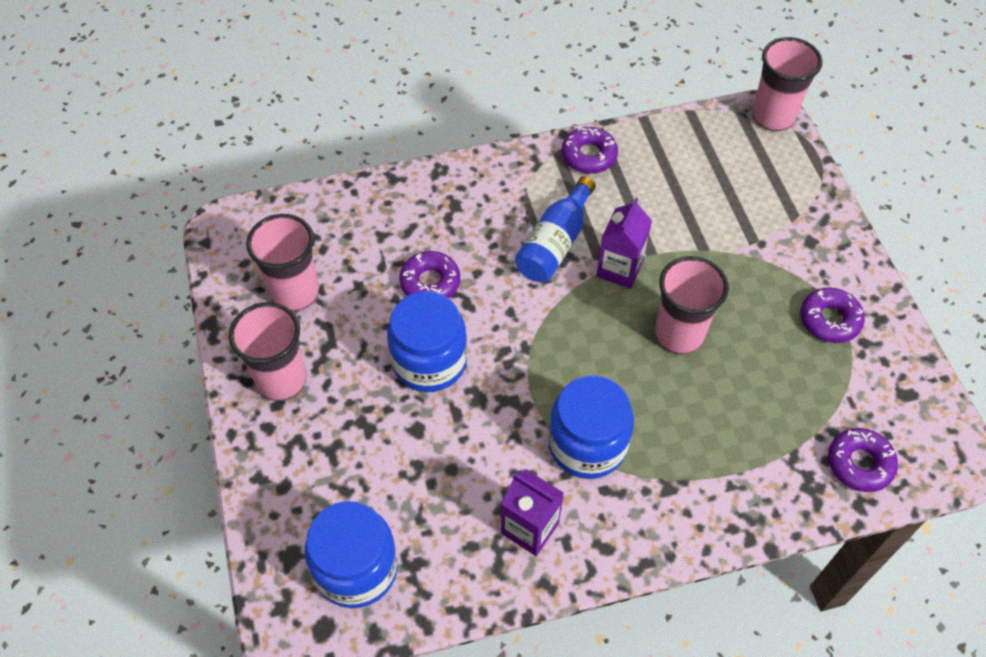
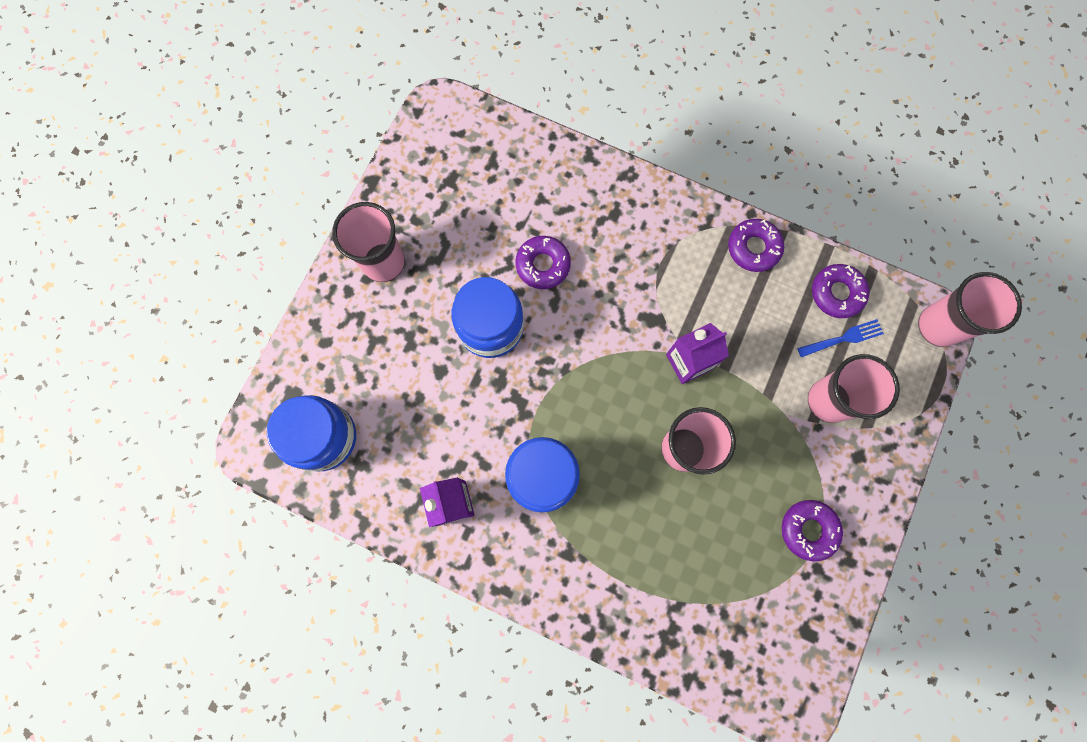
camera: 40 degrees right, 20 degrees up
pink cup [246,214,319,311] -> pink cup moved to [808,354,900,423]
blue bottle [515,176,596,282] -> none
purple donut [828,428,898,492] -> purple donut moved to [812,264,870,318]
none -> blue fork [798,319,884,357]

